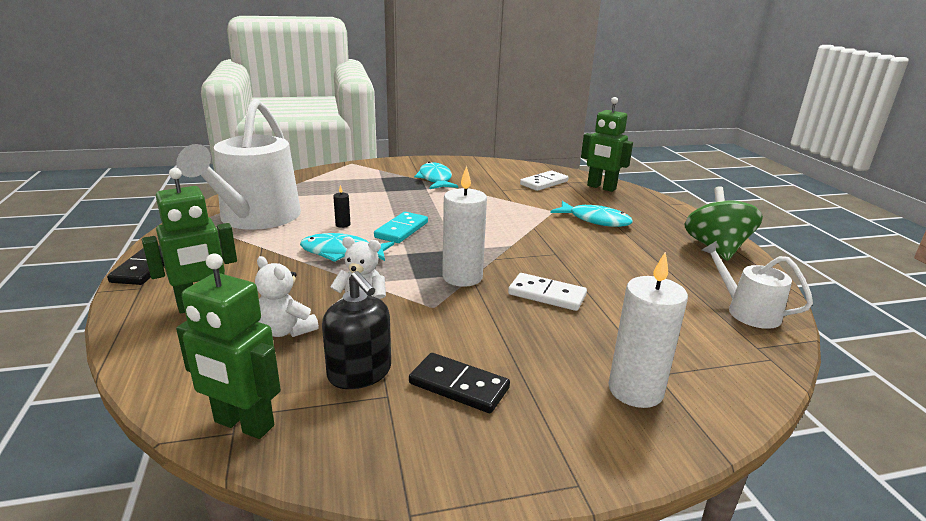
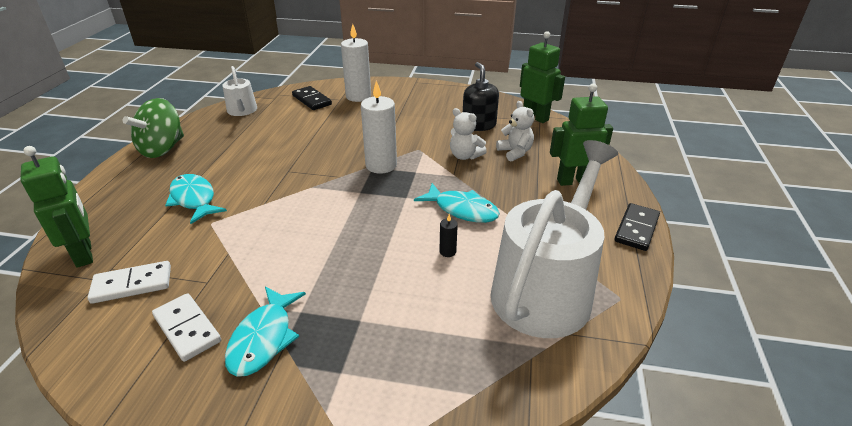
camera: 155 degrees left, 10 degrees up
turquoise domino [374,212,428,243] -> none
black domino [409,353,510,413] -> black domino moved to [292,86,332,110]
white domino [508,273,587,311] -> white domino moved to [152,293,221,362]

